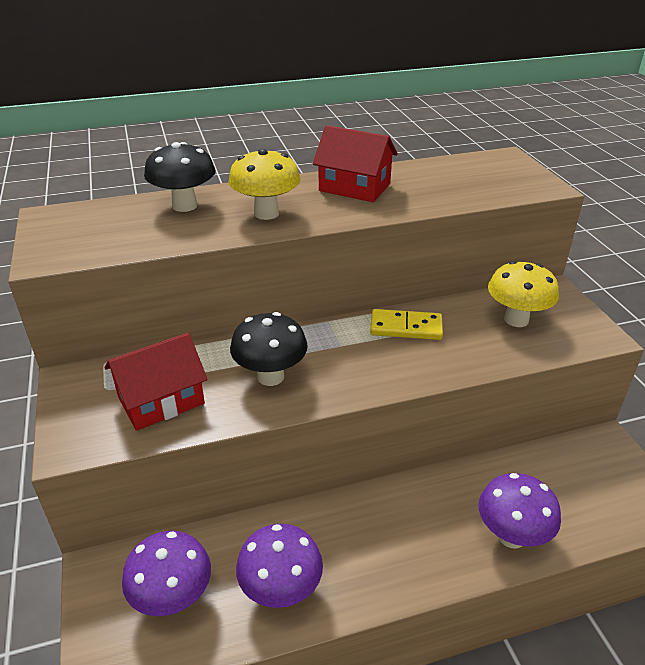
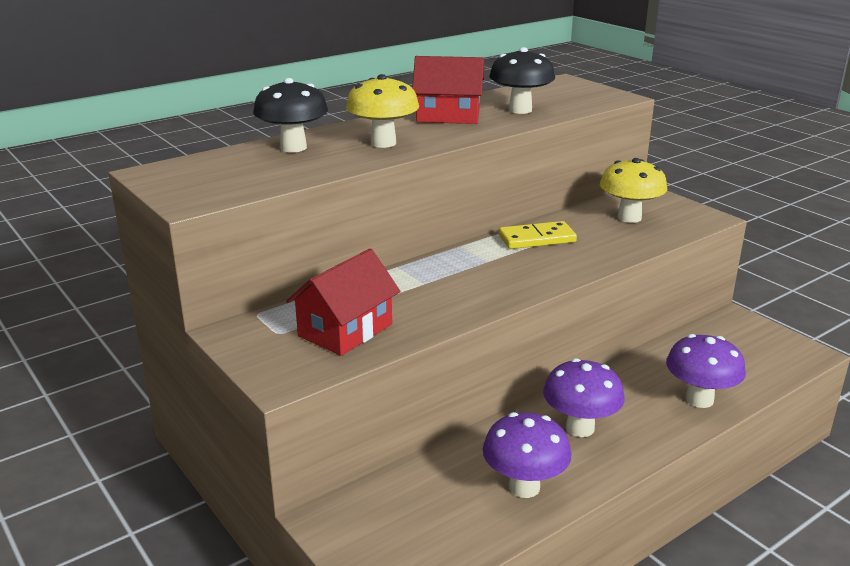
camera: 20 degrees left, 10 degrees down
purple mushroom [122,531,211,616] -> purple mushroom moved to [543,358,625,437]
black mushroom [230,312,308,386] -> black mushroom moved to [489,47,555,114]

